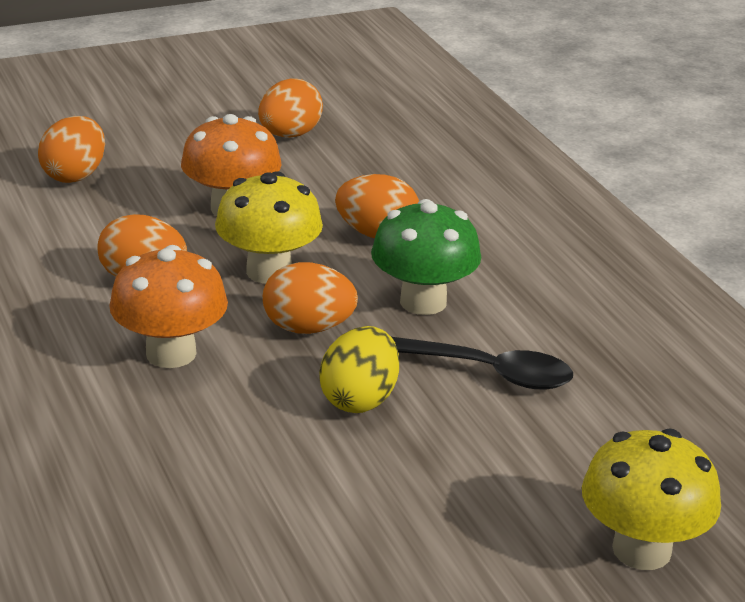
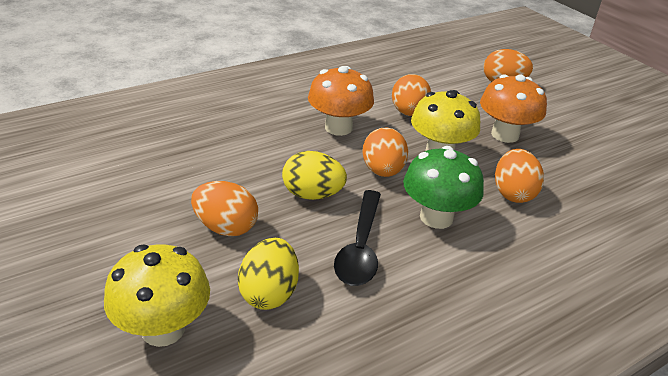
camera: 80 degrees right, 5 degrees up
orange egg [258,79,323,138] -> orange egg moved to [191,181,258,236]
none -> yellow egg [238,238,299,310]

